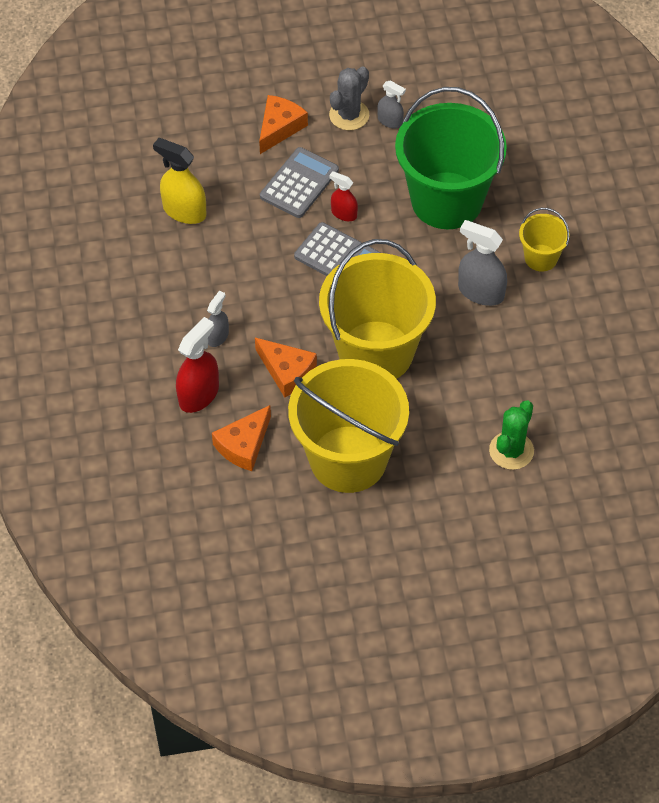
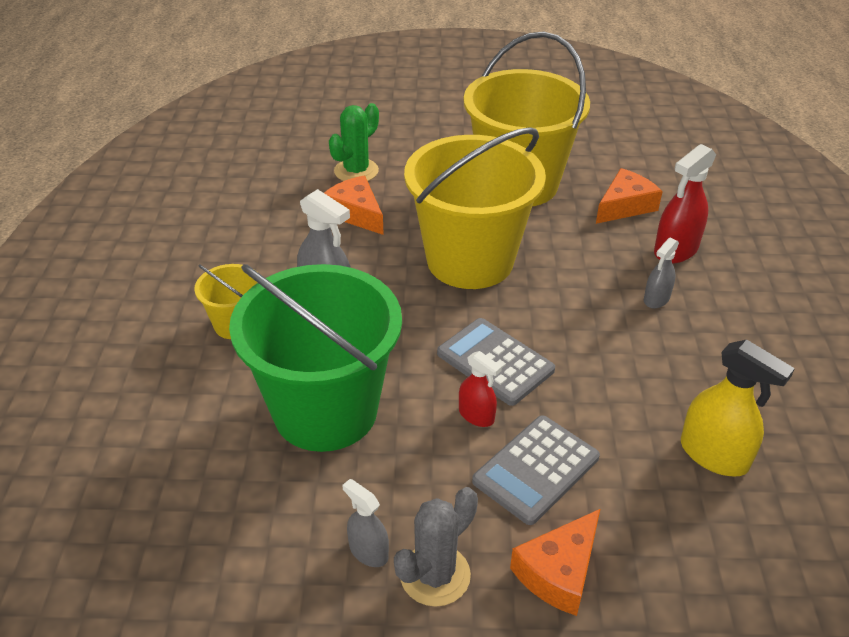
camera: 170 degrees left, 15 degrees down
orange cheese [255,338,317,397] -> orange cheese moved to [324,175,384,235]

